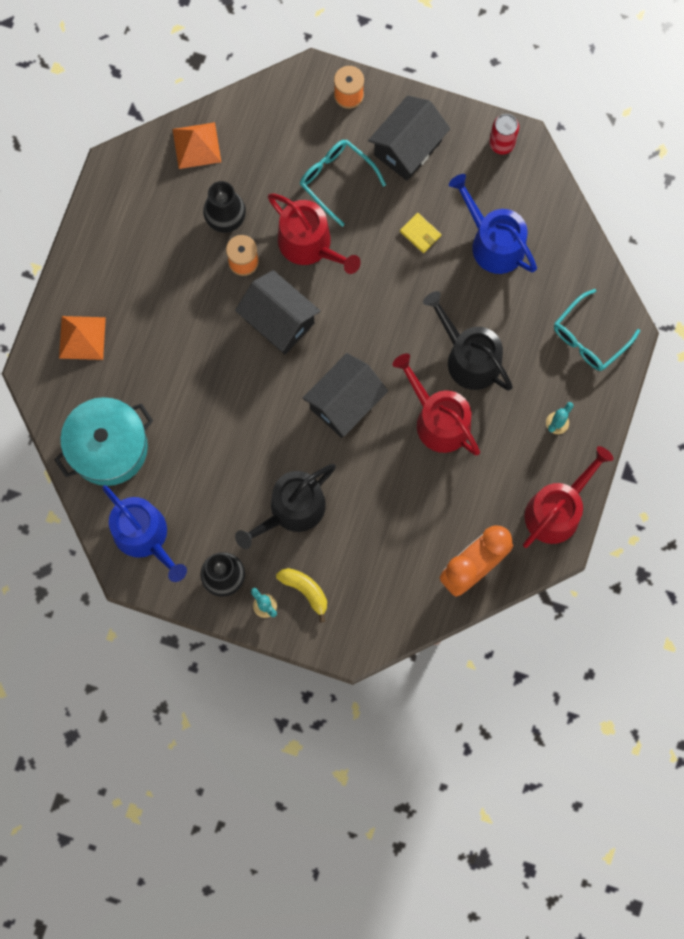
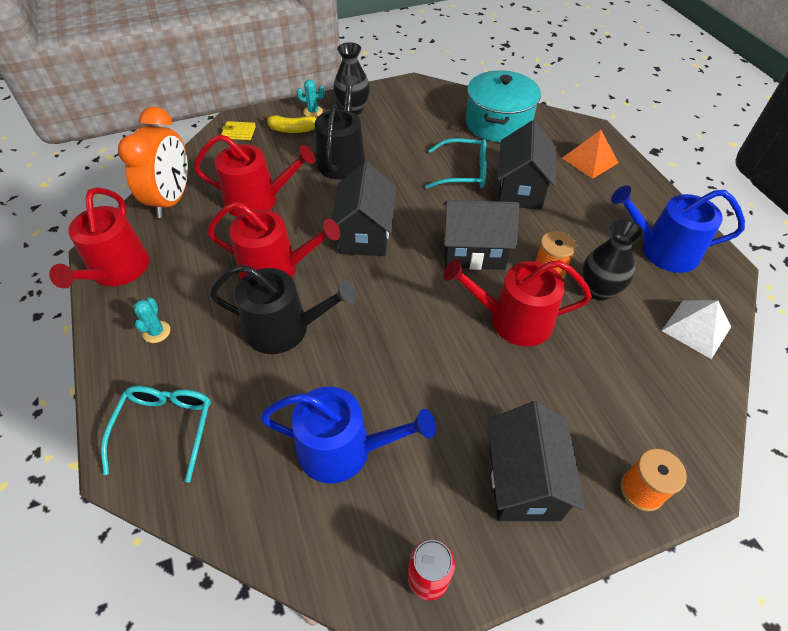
camera: 140 degrees right, 25 degrees down
blue watering can [102,485,187,582] -> blue watering can moved to [611,185,745,273]
orange pyramid [173,122,221,169] -> white pyramid [662,300,731,359]
turquoise glasses [300,139,386,227] -> turquoise glasses moved to [425,138,487,189]
yellow wallet [400,213,441,253] -> yellow wallet moved to [221,121,256,140]
none -> red watering can [194,134,315,217]
none -> black house [498,120,556,210]

